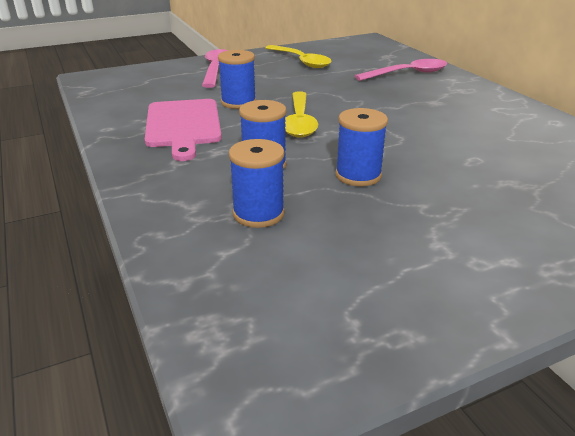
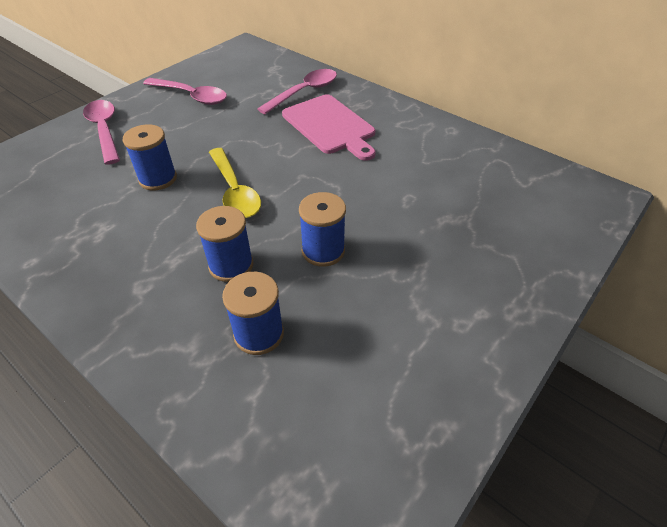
camera: 25 degrees left, 15 degrees up
pink cutting board [145,99,222,161] -> pink cutting board moved to [282,94,376,161]
yellow spoon [265,45,332,68] -> pink spoon [143,78,227,105]

